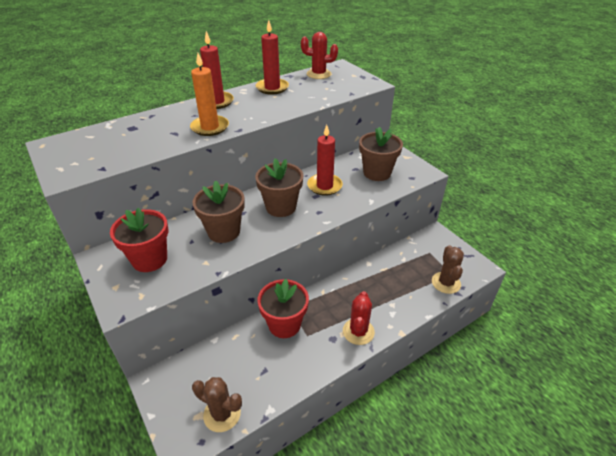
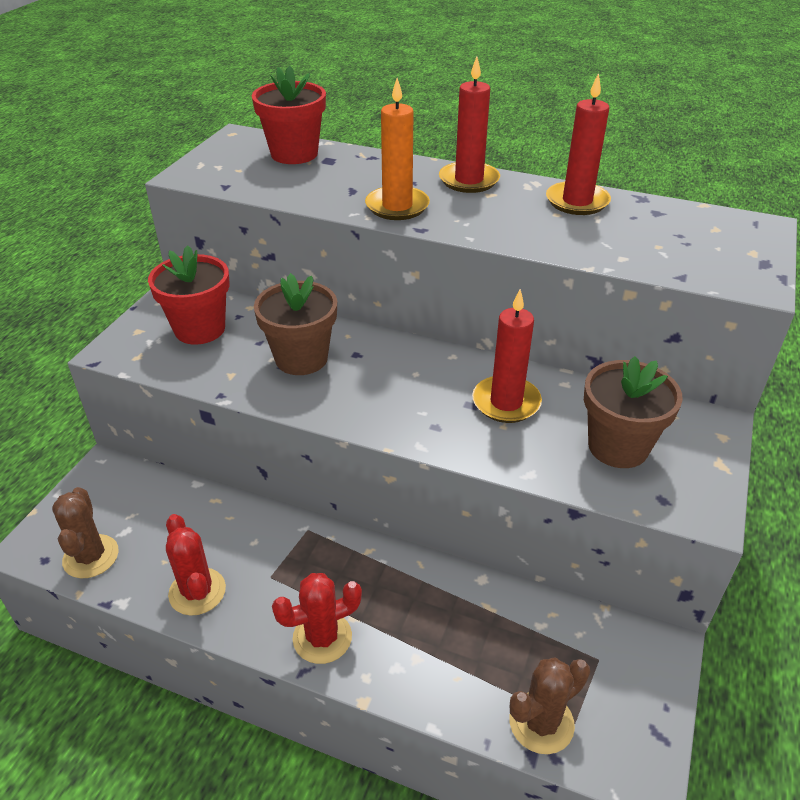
camera: 55 degrees right, 0 degrees up
brown flower pot [255,158,303,217] -> none
red flower pot [258,279,309,338] -> red flower pot moved to [252,65,326,164]
red cactus [301,32,338,79] -> red cactus moved to [166,514,226,616]

